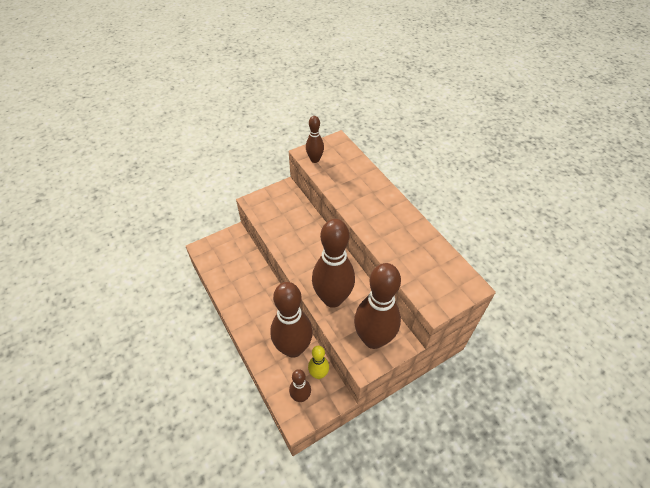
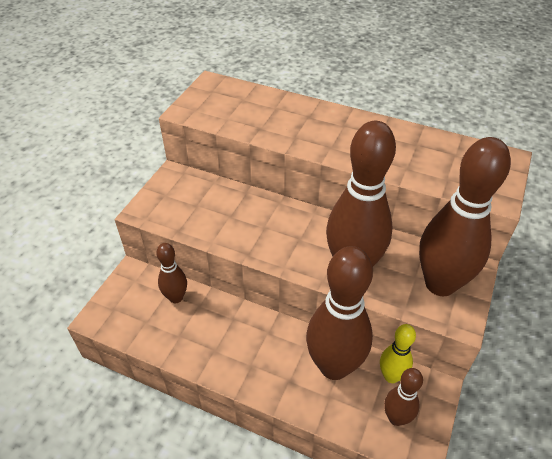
camera: 35 degrees left, 5 degrees down
brown bowling pin [306,116,324,163] -> brown bowling pin moved to [156,243,187,303]

